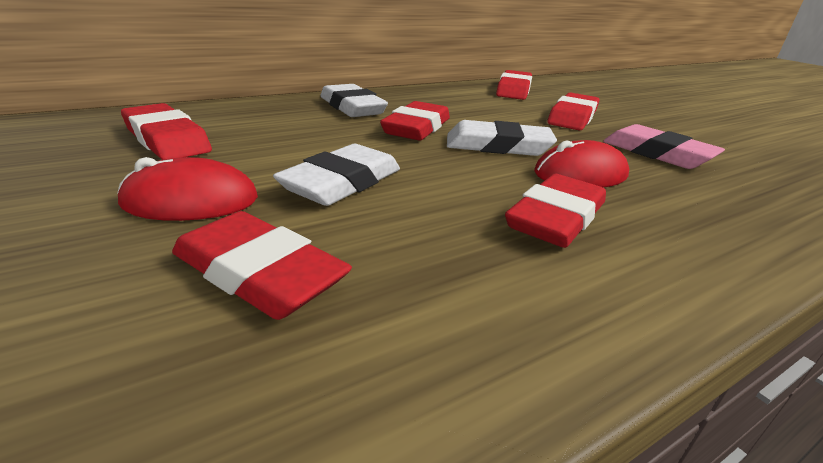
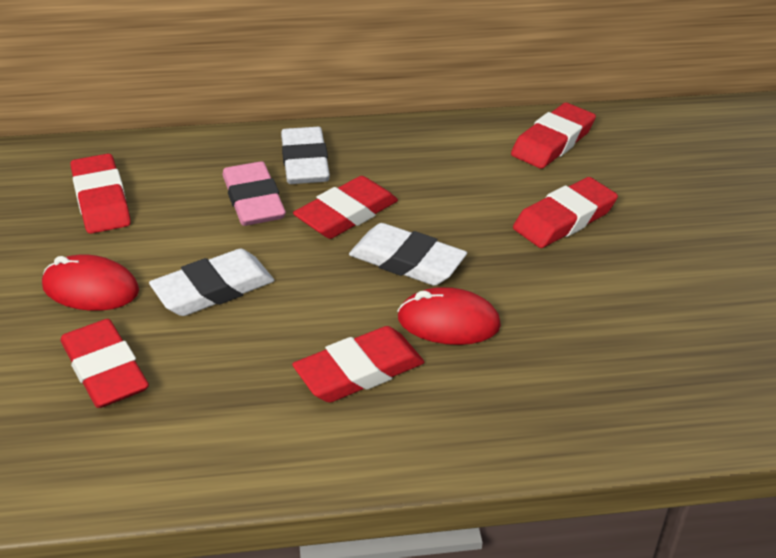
camera: 25 degrees right, 10 degrees up
pink eraser [603,124,725,169] -> pink eraser moved to [222,161,286,226]

